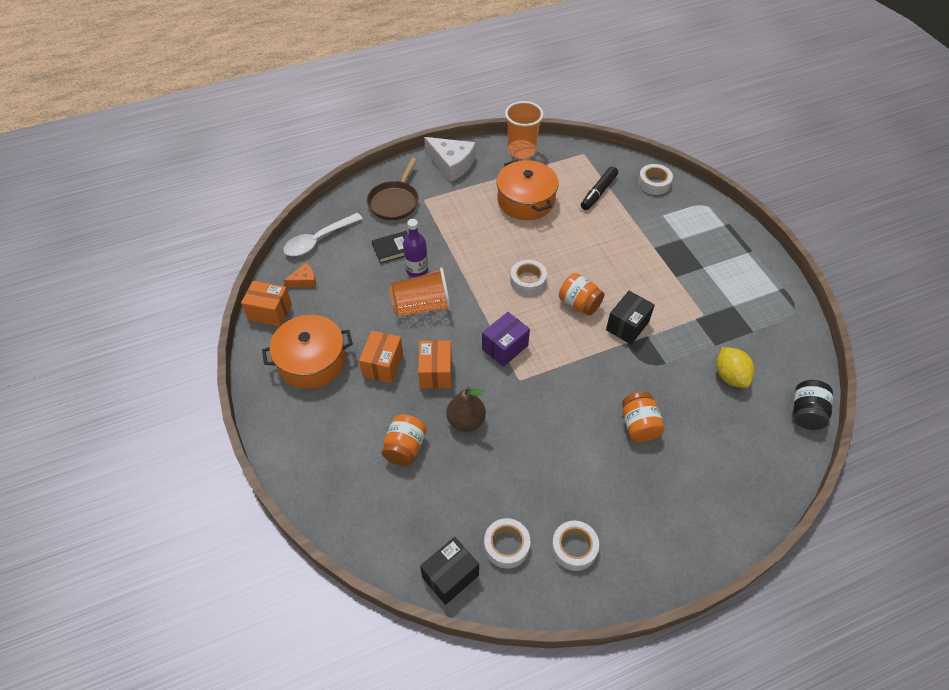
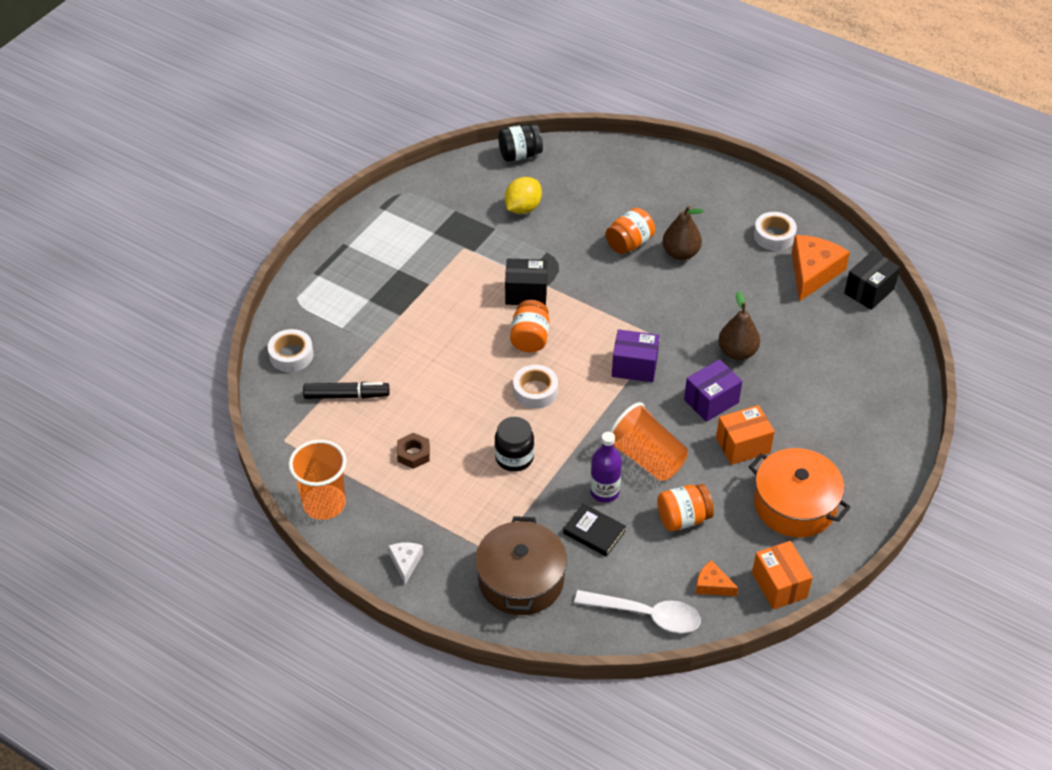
camera: 125 degrees left, 5 degrees down
brown pan [367,158,419,220] -> brown pot [475,516,567,615]
orange jar [382,414,426,466] -> orange jar moved to [657,484,714,531]
orange box [418,340,452,389] -> purple box [684,359,742,422]
black box [420,537,479,605] -> black box turned 60 degrees counterclockwise [844,251,900,310]
white cheese [424,137,475,182] -> white cheese [388,543,423,584], size x0.51
white tape [484,518,530,568] -> orange cheese [792,235,850,302]
orange pot [497,160,559,220] -> brown nut [397,433,430,469]
none -> black jar [494,417,534,472]
none -> brown pear [662,206,703,260]

